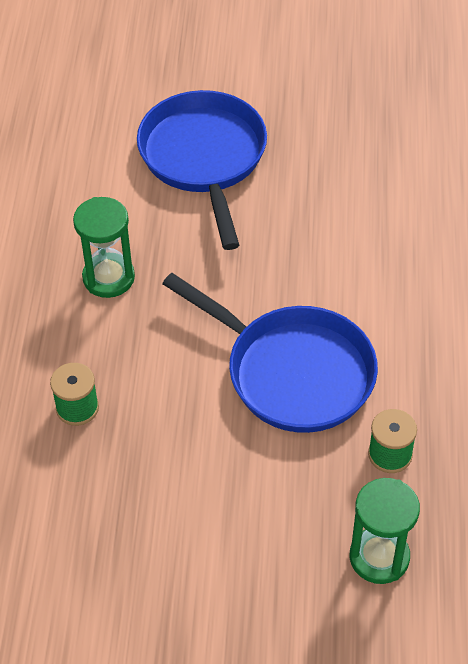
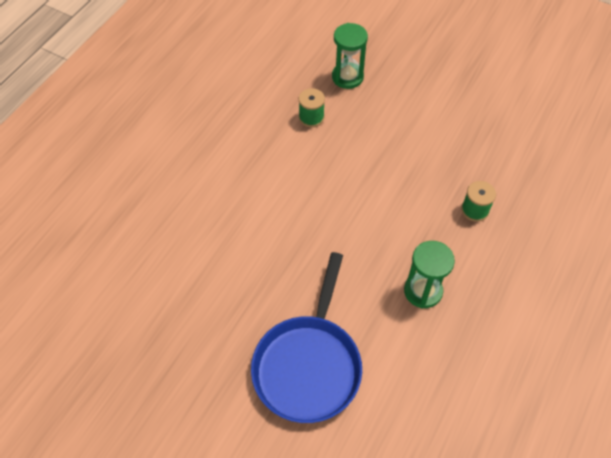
camera: 155 degrees left, 5 degrees up
blue pan [162,273,378,433] -> none

